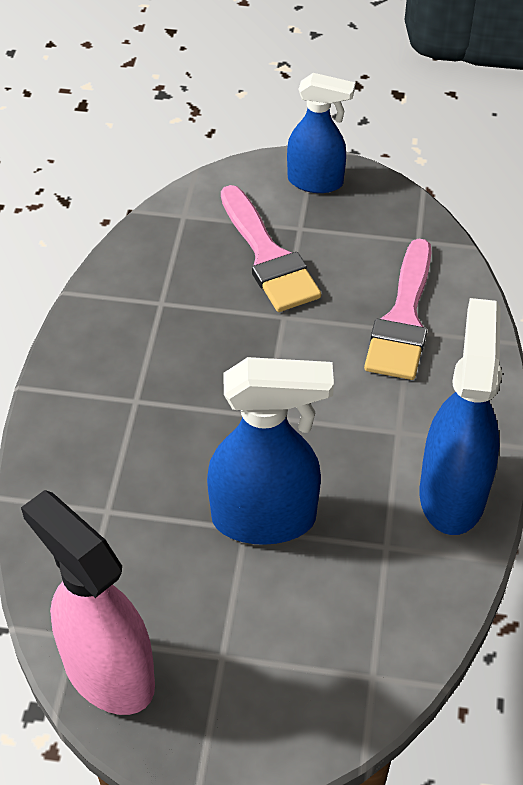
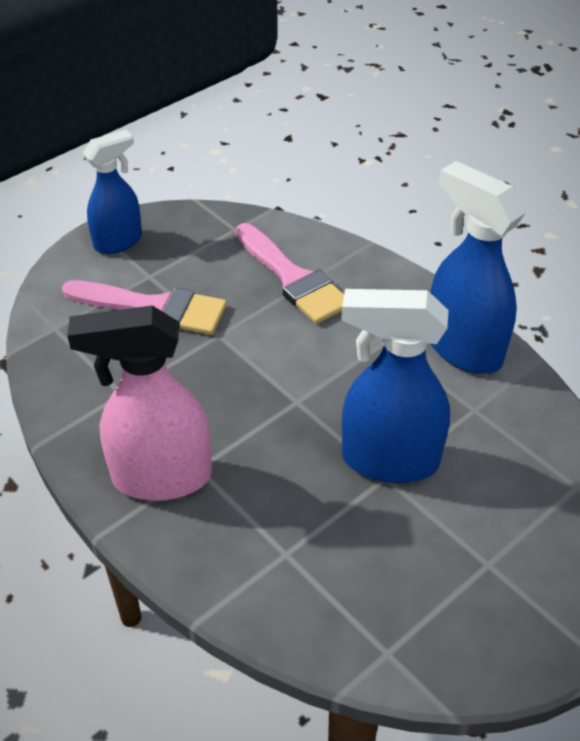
camera: 50 degrees left, 5 degrees down
pink spray bottle [21,490,155,715] -> pink spray bottle moved to [67,305,212,501]
blue spray bottle [207,357,334,545] -> blue spray bottle turned 120 degrees counterclockwise [341,289,450,483]

